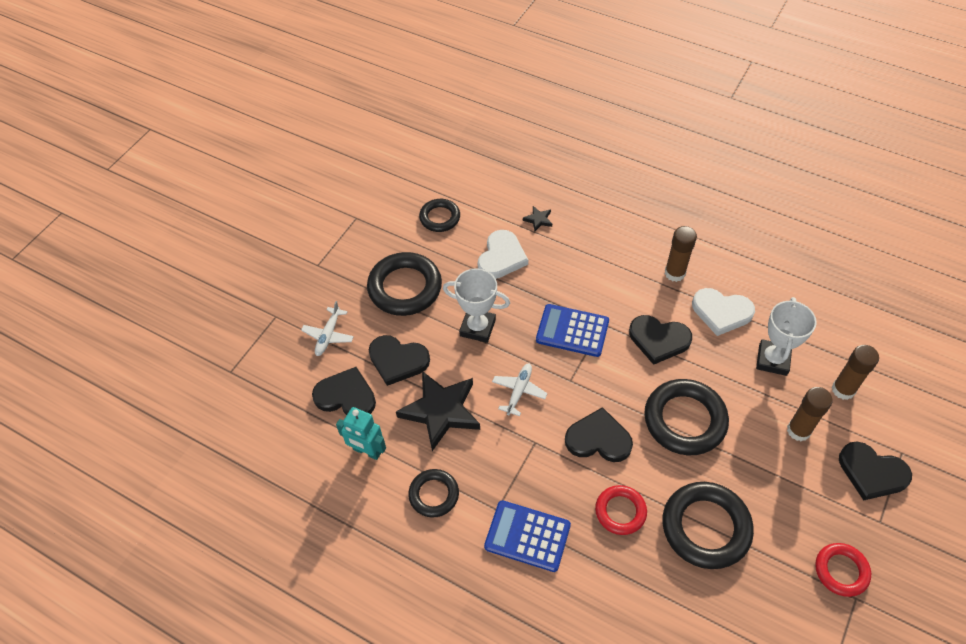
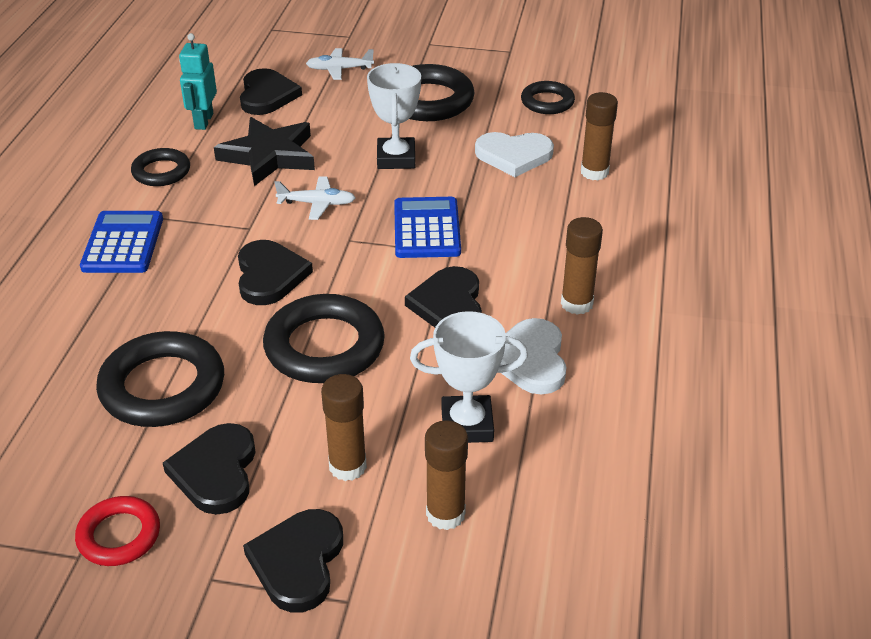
camera: 70 degrees right, 15 degrees down
black heart [369,335,430,386] -> black heart moved to [163,423,256,515]
black star [523,206,552,232] -> brown glue stick [581,92,618,180]
red ring [595,485,647,535] -> none

